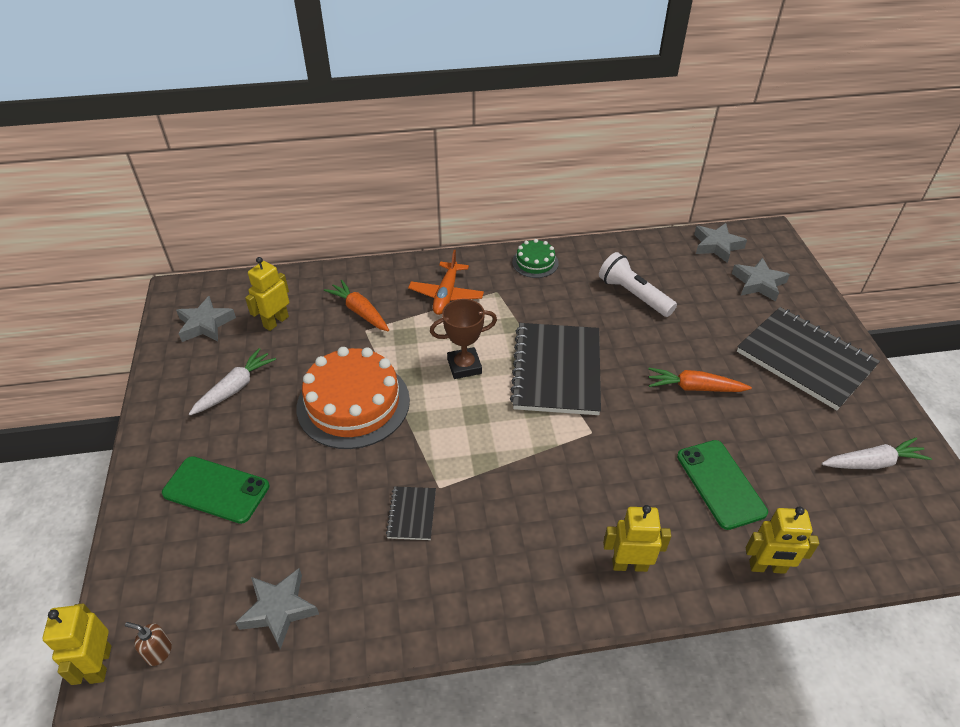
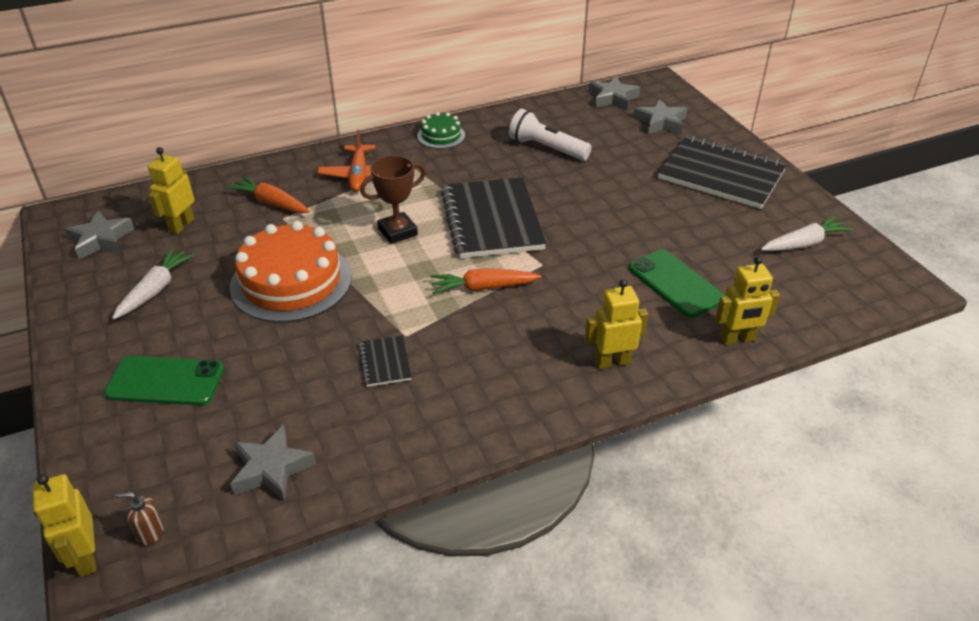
camera: 15 degrees left, 5 degrees down
orange carrot [648,368,752,392] -> orange carrot moved to [430,268,541,294]

